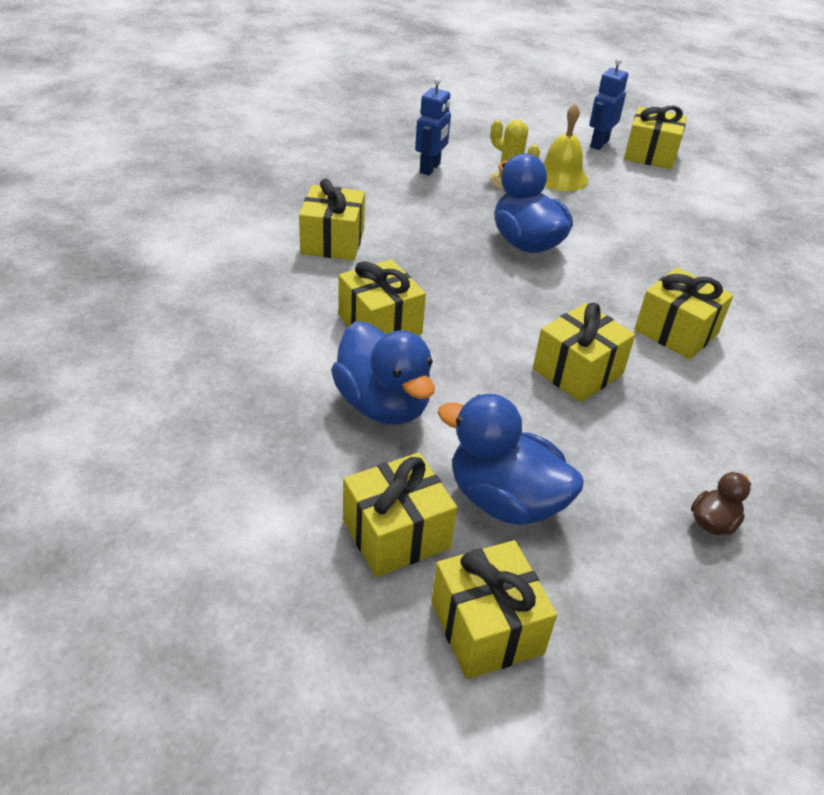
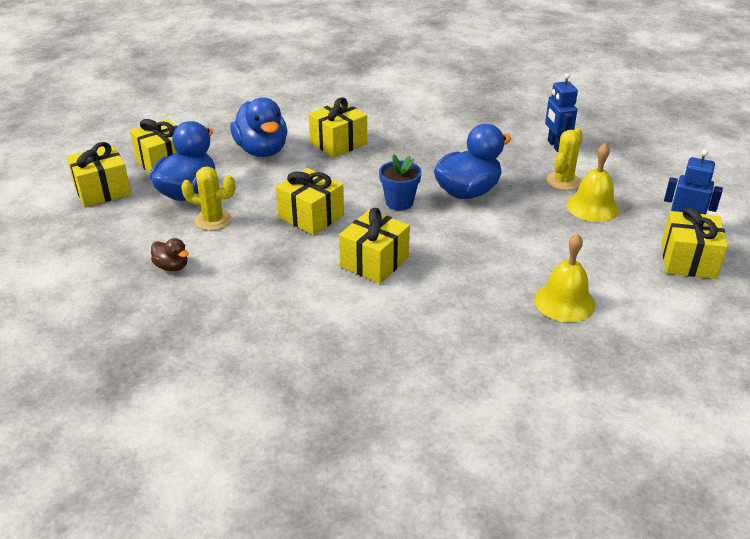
camera: 85 degrees right, 5 degrees down
yellow gift [299,179,365,261] -> none
blue duck [331,321,435,425] -> blue duck turned 75 degrees counterclockwise [230,98,287,157]
blue robot [415,77,451,176] -> blue robot turned 60 degrees clockwise [545,73,578,152]
none -> yellow cactus [181,167,235,231]
none -> blue flower pot [379,155,422,210]
none -> yellow bell [534,233,596,322]

